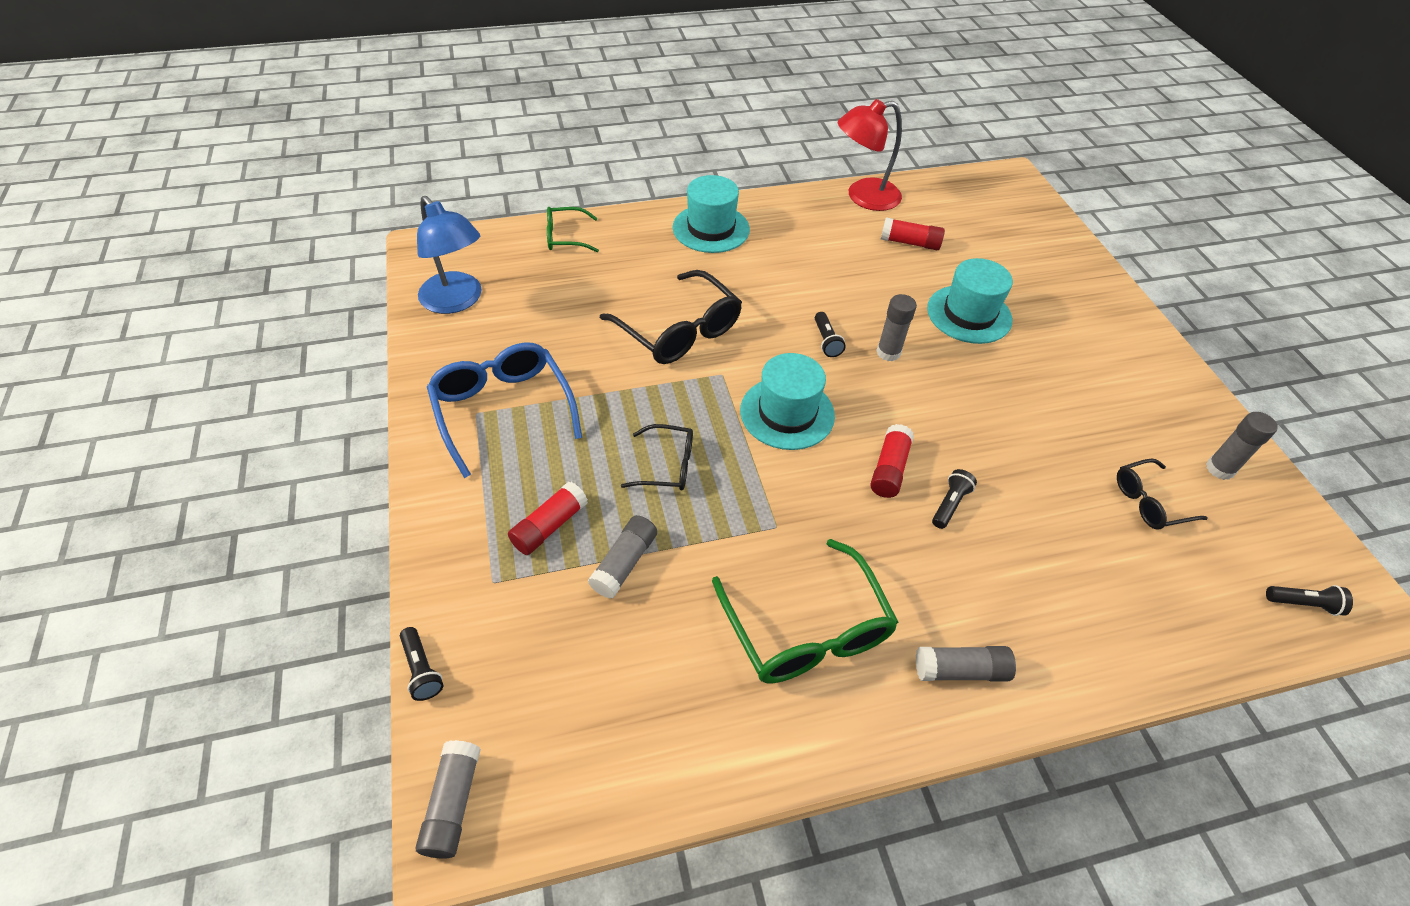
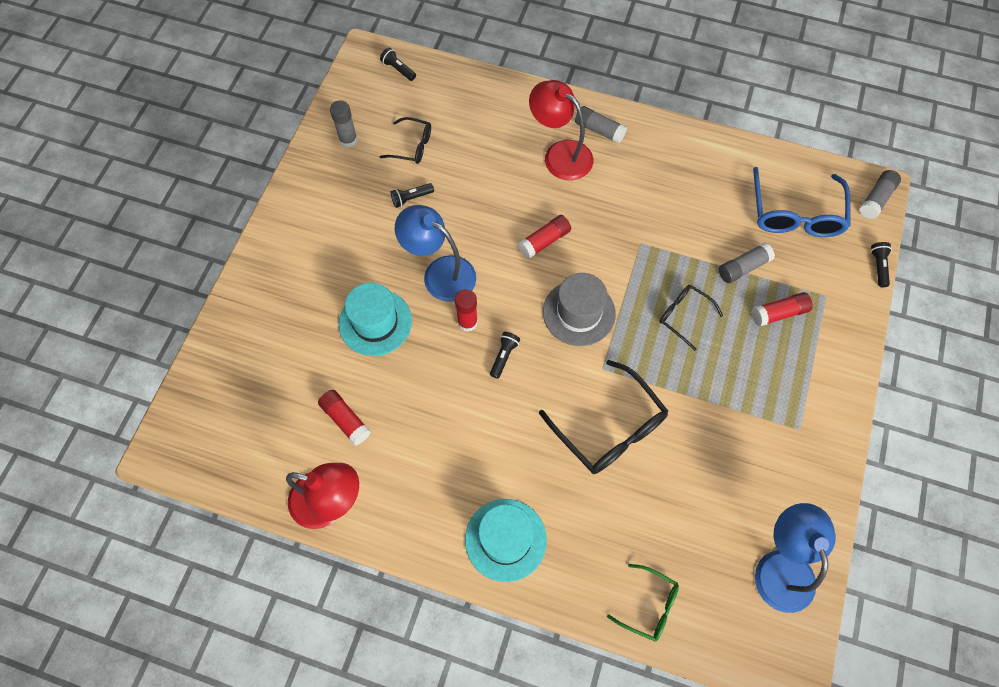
camera: 145 degrees left, 15 degrees up
blue glasses [427,342,582,478] -> blue glasses moved to [753,167,851,237]
black glasses [600,270,742,364] -> black glasses turned 150 degrees clockwise [539,360,668,474]
green glasses [712,539,898,683] -> none
turquoise hat [740,353,835,450] -> grey hat [543,273,616,346]
grey glue stick [876,294,917,361] -> red glue stick [455,289,478,332]
black flashlight [932,469,977,529] -> black flashlight moved to [391,183,434,208]
none -> blue lamp [395,205,476,302]
none -> red lamp [529,80,593,180]

